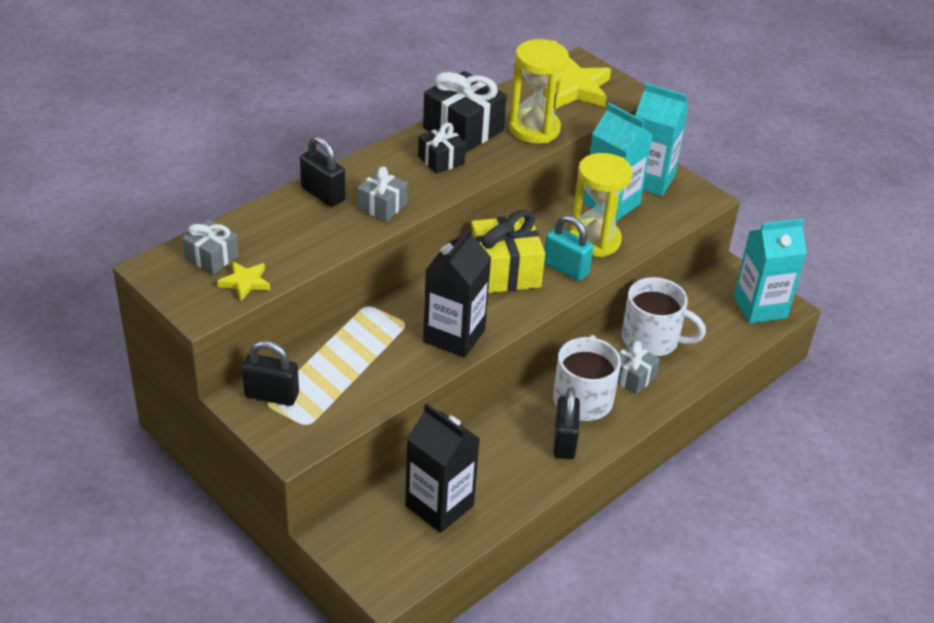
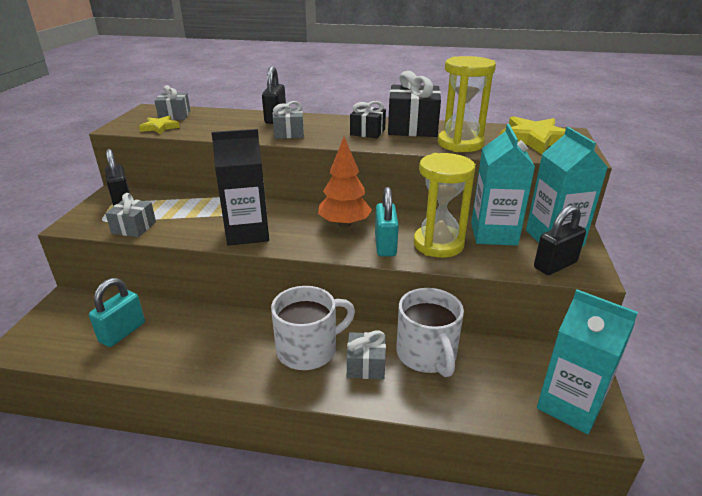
camera: 55 degrees right, 10 degrees down
black carton [405,403,480,533] -> turquoise padlock [89,278,145,347]
yellow gift [471,210,545,293] -> orange tree [318,137,372,228]
black padlock [553,387,580,459] -> black padlock moved to [534,205,586,275]
none -> grey gift [105,193,156,237]

